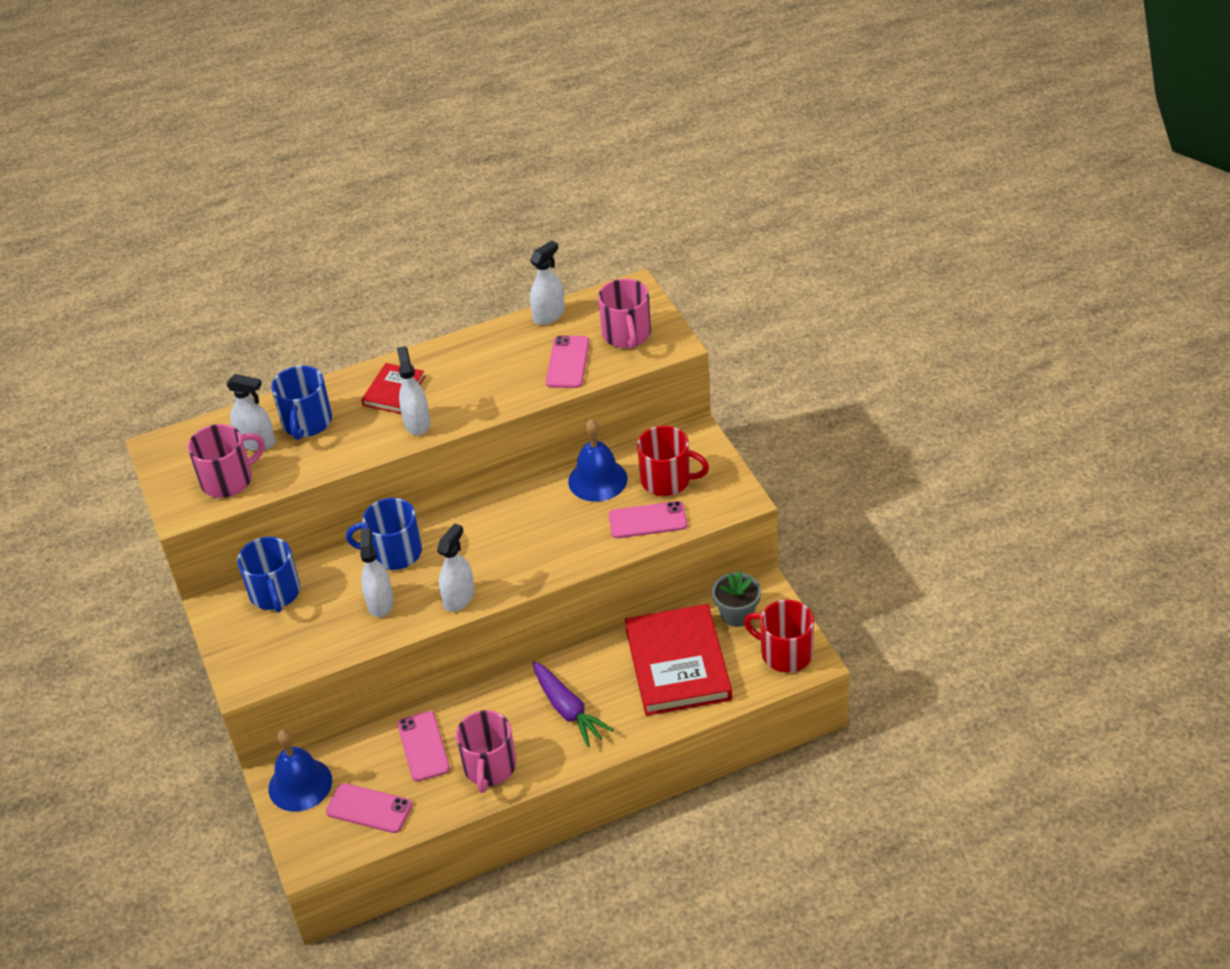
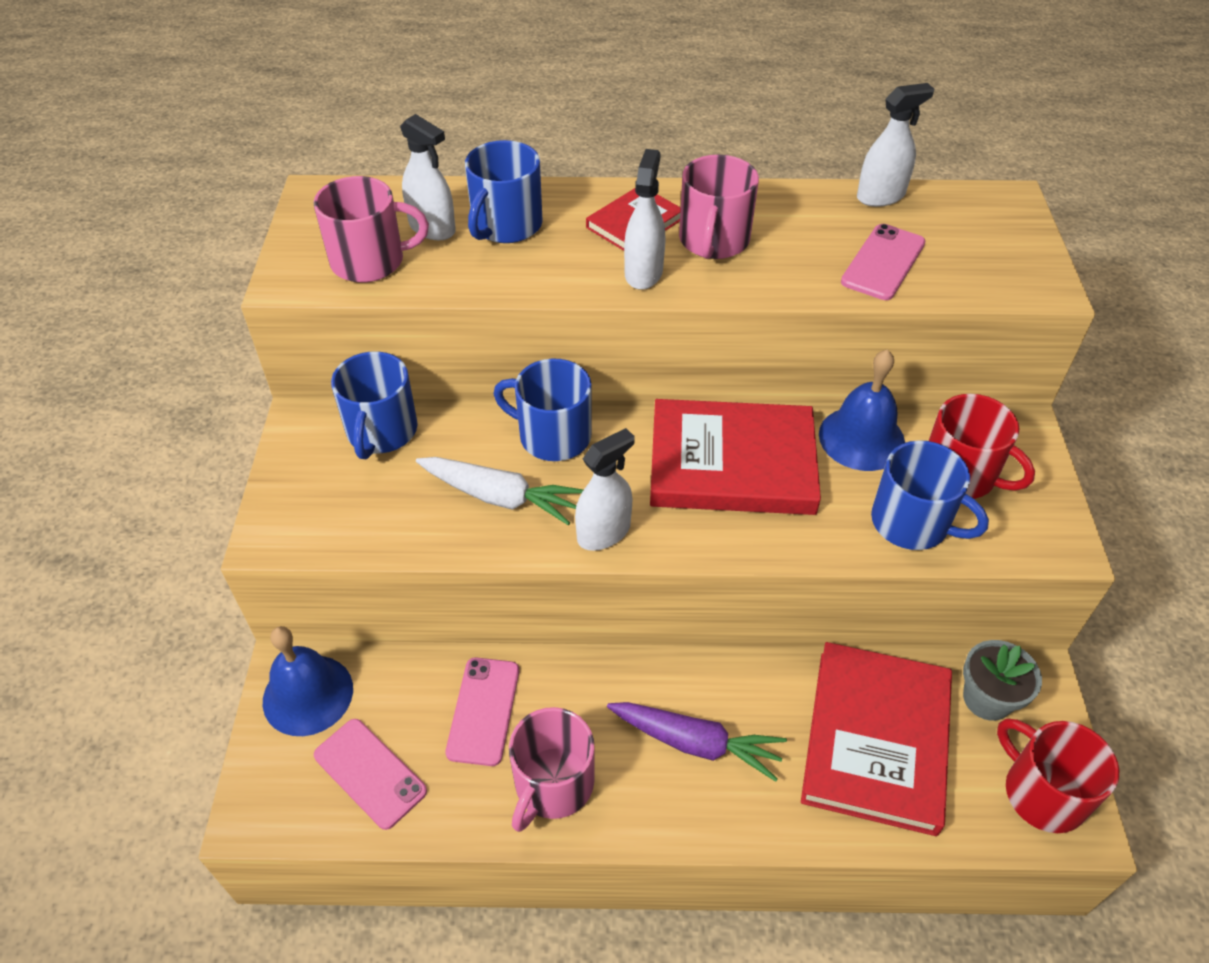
camera: 20 degrees right, 5 degrees up
white spray bottle [360,528,394,617] -> white carrot [416,457,583,525]
purple carrot [532,661,614,747] -> purple carrot turned 60 degrees counterclockwise [607,702,787,782]
pink mug [598,279,651,349] -> pink mug moved to [679,155,759,259]
pink phone [609,501,687,538] -> blue mug [871,440,989,550]
none -> red book [650,399,821,515]

